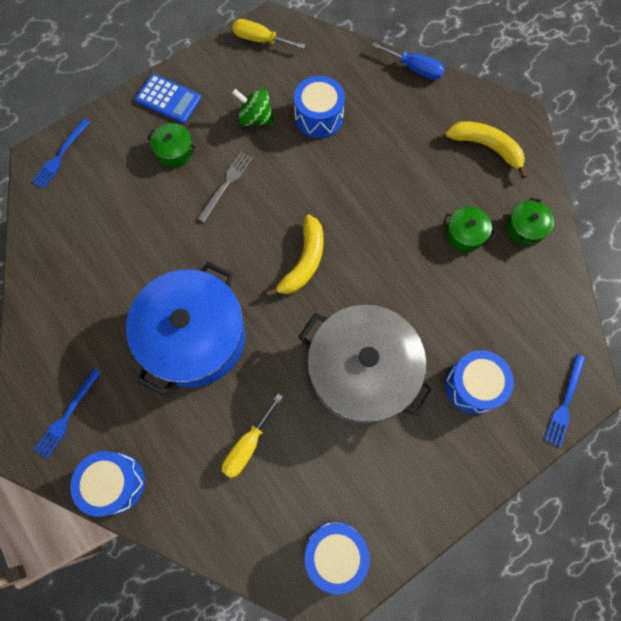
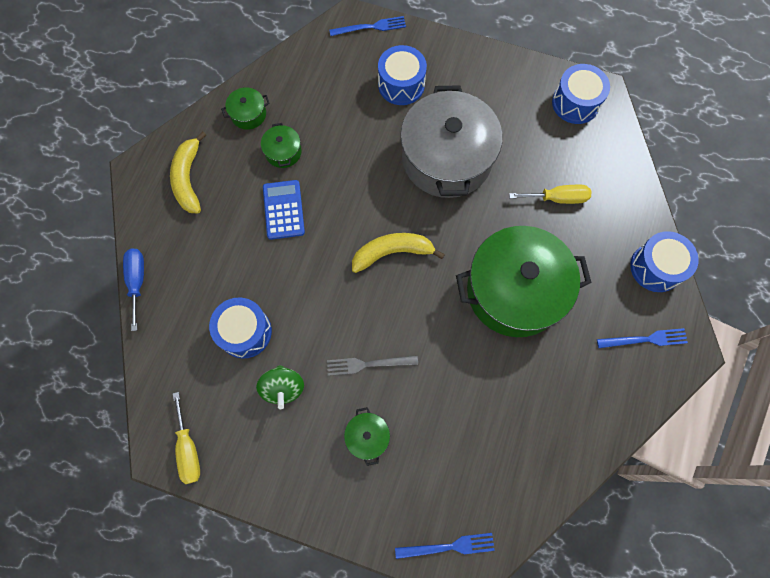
camera: 125 degrees left, 0 degrees up
blue pot [126,261,245,396] -> green pot [456,226,591,337]
blue calculator [135,74,201,123] -> blue calculator moved to [263,180,305,240]

